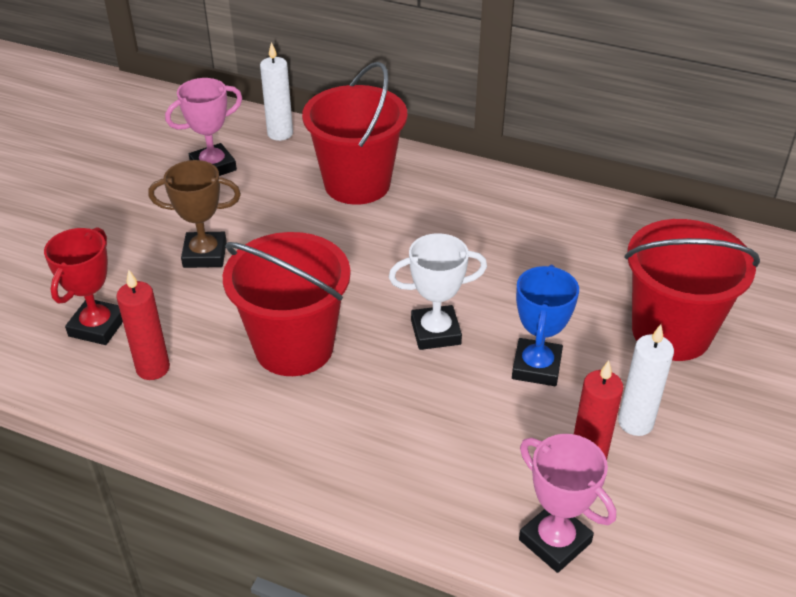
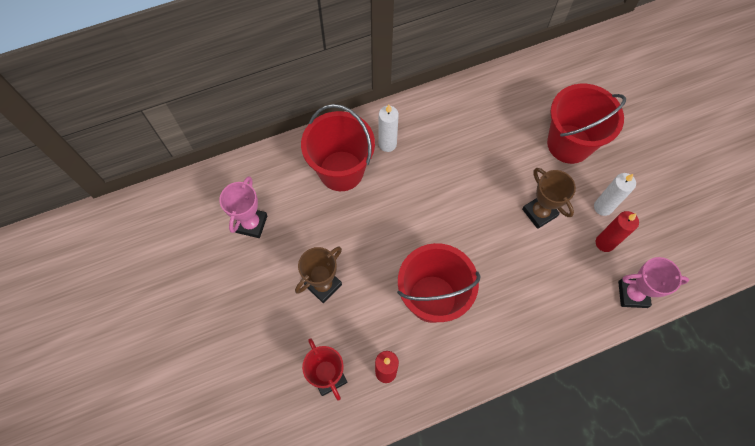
camera: 45 degrees left, 25 degrees up
white candle [260,42,293,141] -> white candle moved to [379,105,399,152]
white trophy [389,233,487,350] -> none
blue trophy [512,265,579,386] -> brown trophy [522,168,576,229]

